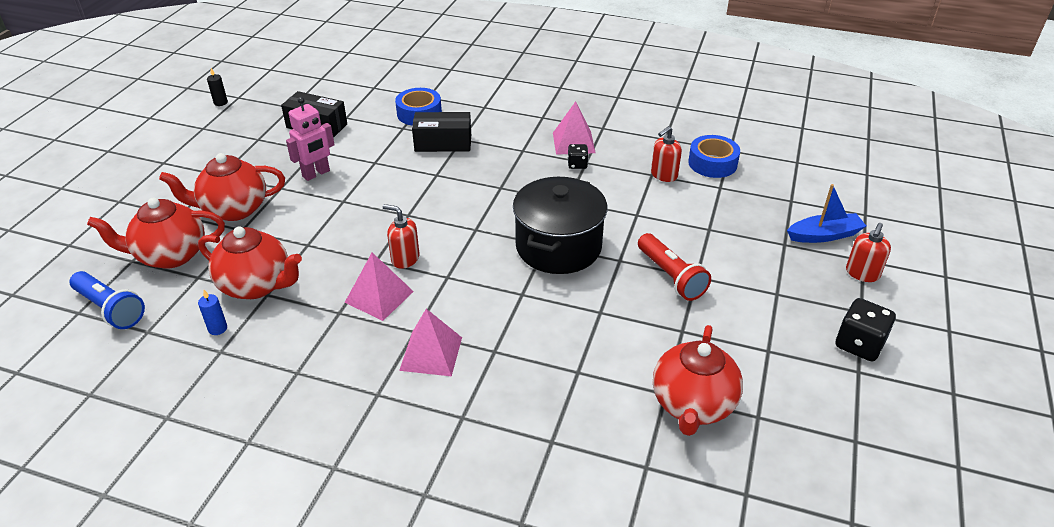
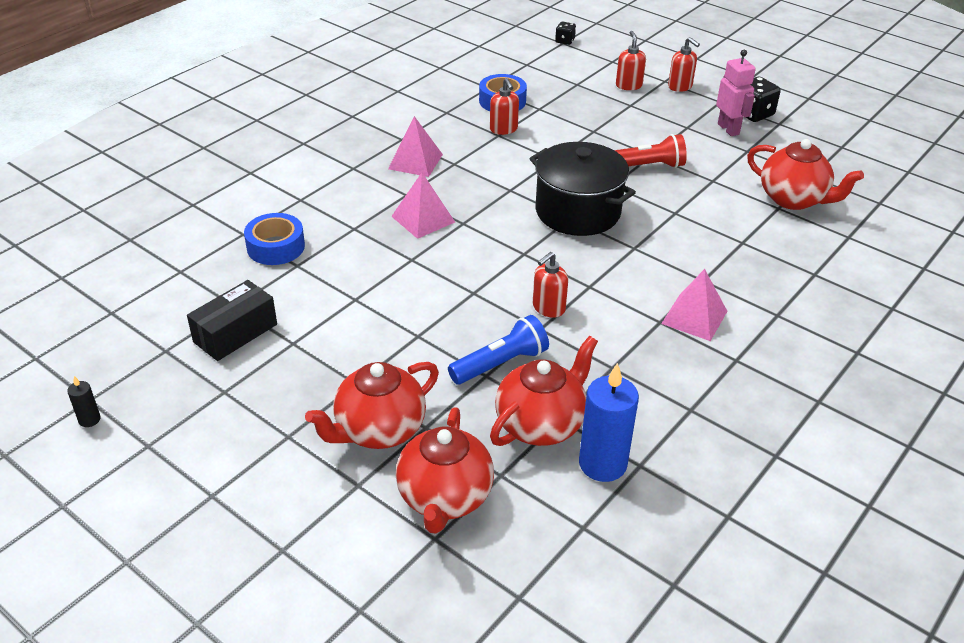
camera: 70 degrees left, 0 degrees up
blue flashlight [70,271,145,329] -> blue flashlight moved to [448,315,549,384]
red teapot [159,153,285,221] -> red teapot turned 45 degrees clockwise [305,362,439,449]
blue candle [198,290,227,335] -> blue candle [579,363,639,482], size x2.19
pink robot [286,97,335,181] -> pink robot moved to [716,50,756,136]
pink pyramid [345,252,414,321] -> pink pyramid moved to [391,173,455,239]
black box [412,112,471,152] -> none
black dice [568,144,588,169] -> black dice moved to [555,22,576,45]
blue boat [787,184,866,243] -> red soap dispenser [616,31,646,90]

